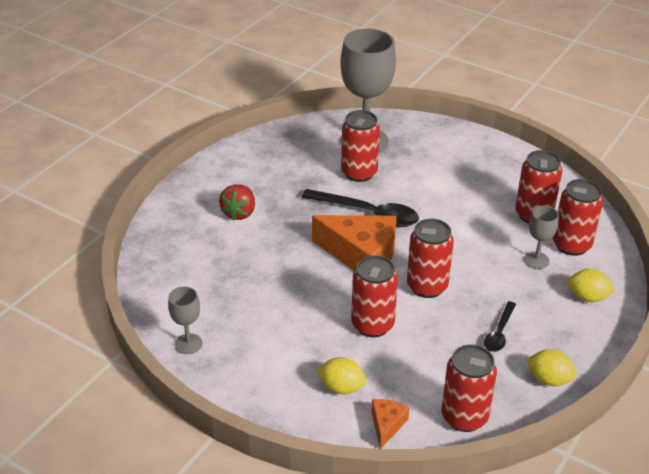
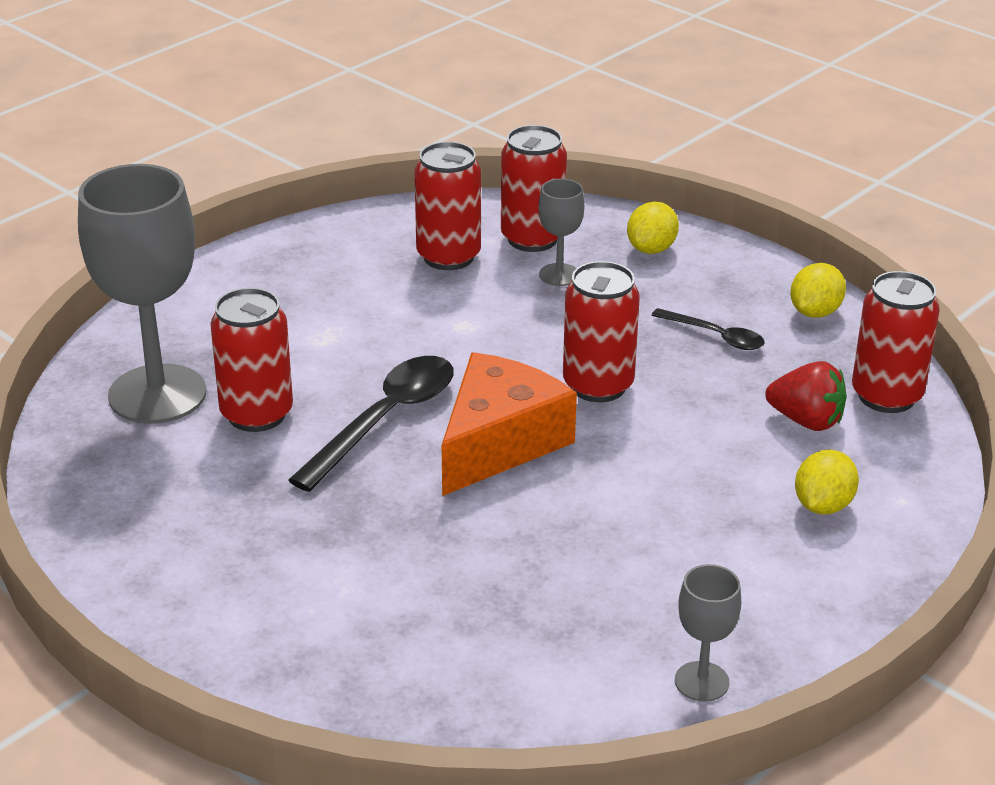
camera: 80 degrees left, 5 degrees down
red strawberry [219,185,255,220] -> red strawberry moved to [765,361,847,431]
red can [351,255,398,337] -> none
orange cheese [371,399,410,449] -> none

